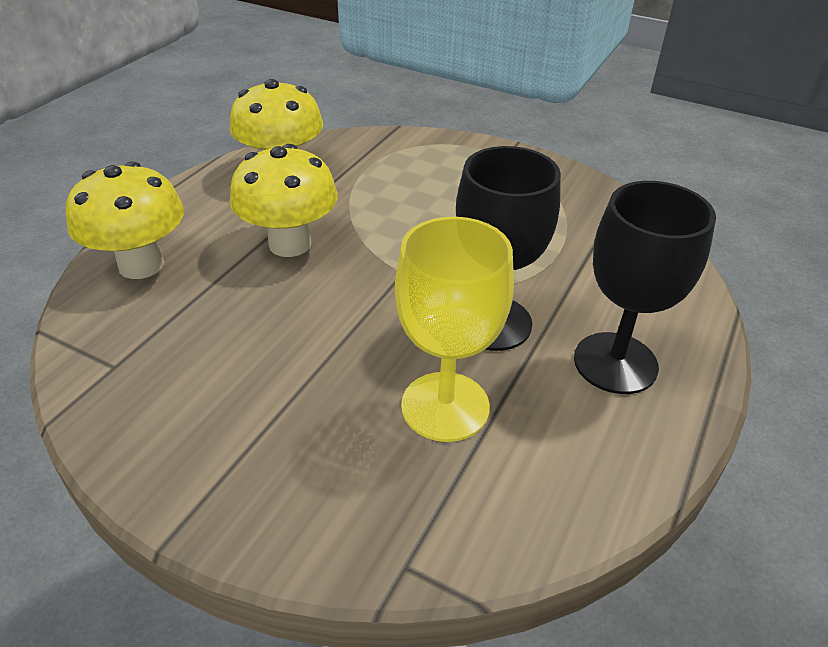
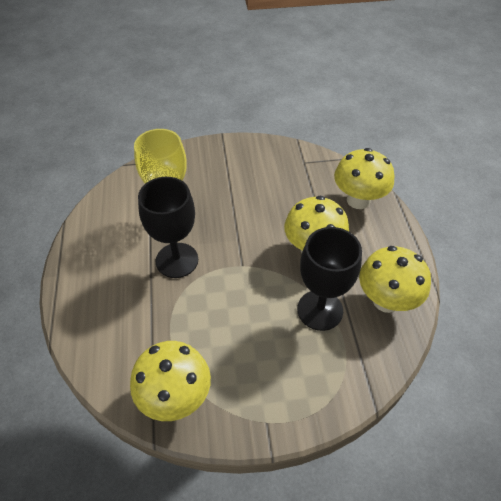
camera: 145 degrees right, 10 degrees up
black goblet [574,181,716,394] -> black goblet moved to [297,227,362,331]
none -> yellow mushroom [130,341,211,421]

